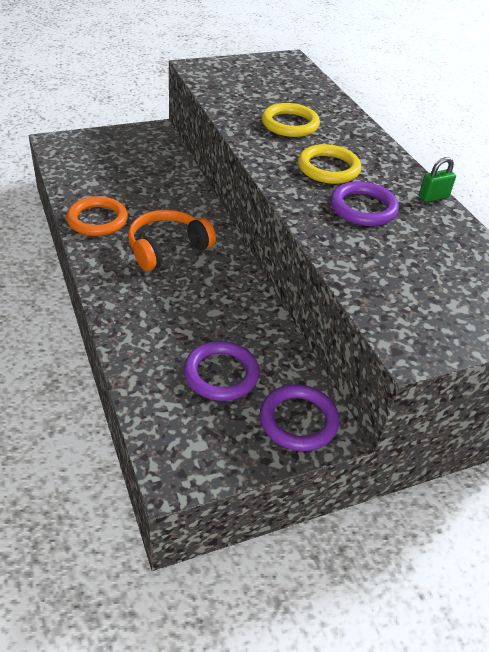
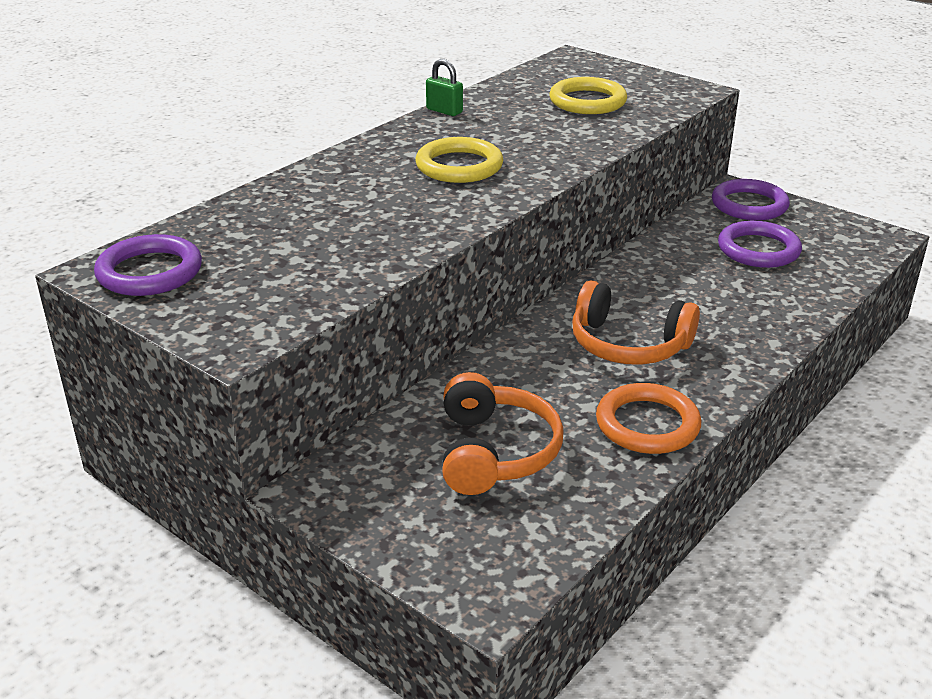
camera: 115 degrees left, 10 degrees down
yellow ring [262,103,320,137] -> yellow ring moved to [549,77,627,114]
purple ring [330,181,399,226] -> purple ring moved to [94,234,202,296]
none -> orange headphones [442,372,564,495]

